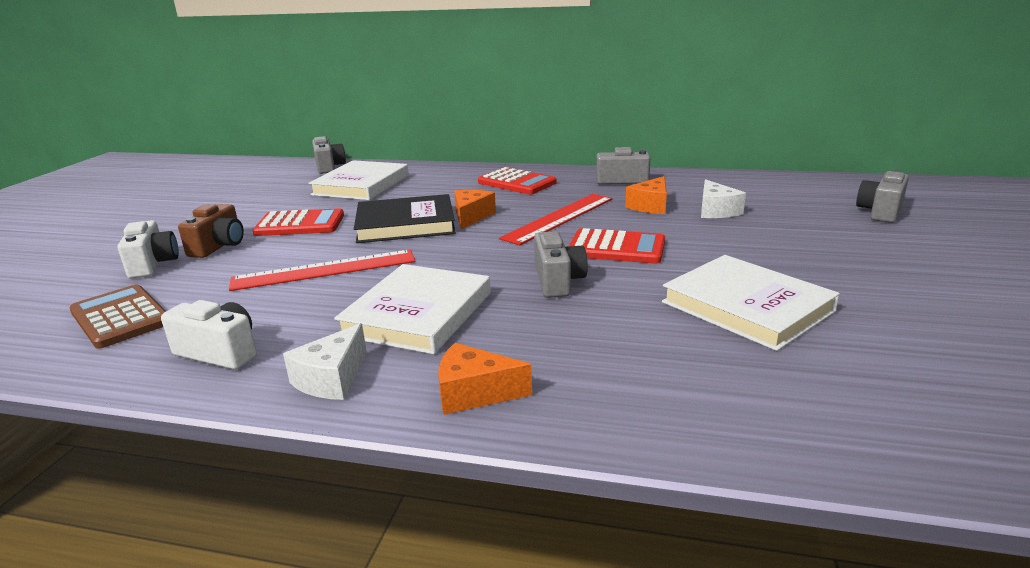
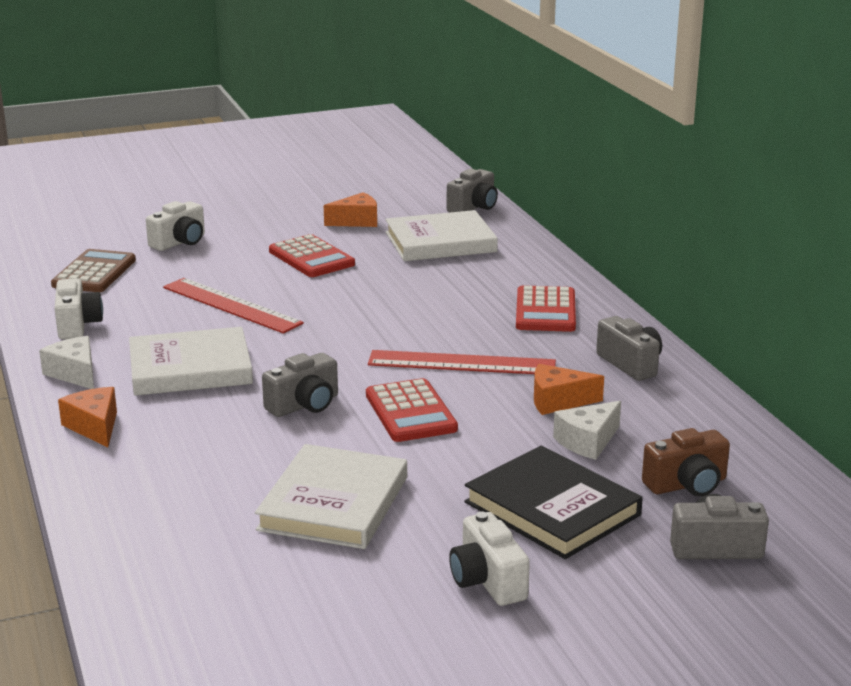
camera: 55 degrees right, 0 degrees up
brown camera [178,204,244,258] -> brown camera moved to [642,428,730,497]
white cheese [283,323,367,400] -> white cheese turned 60 degrees clockwise [39,336,94,389]
black book [354,194,456,243] -> black book moved to [465,446,643,559]
orange cheese [454,190,496,229] -> orange cheese moved to [324,192,377,227]
none -> white camera [449,512,530,606]

